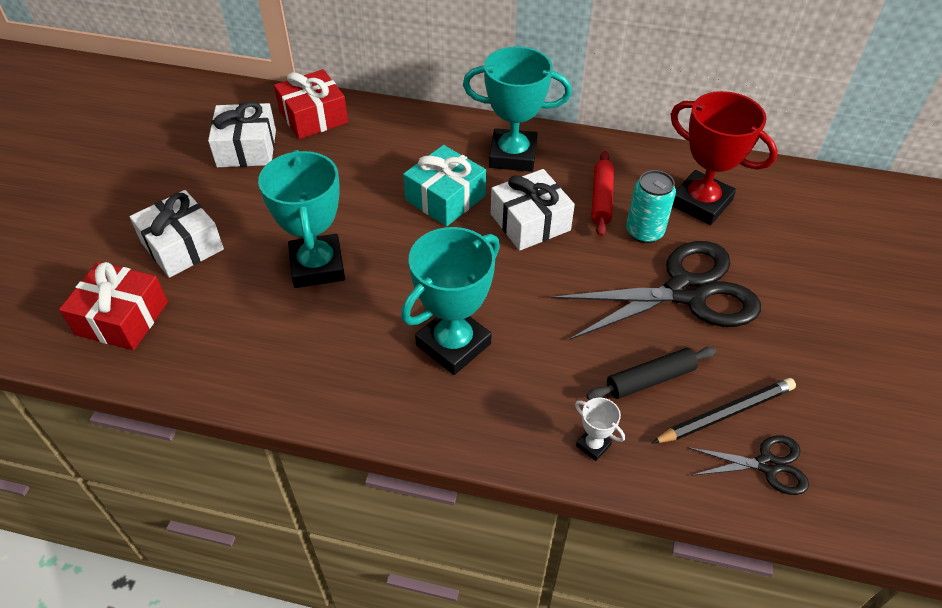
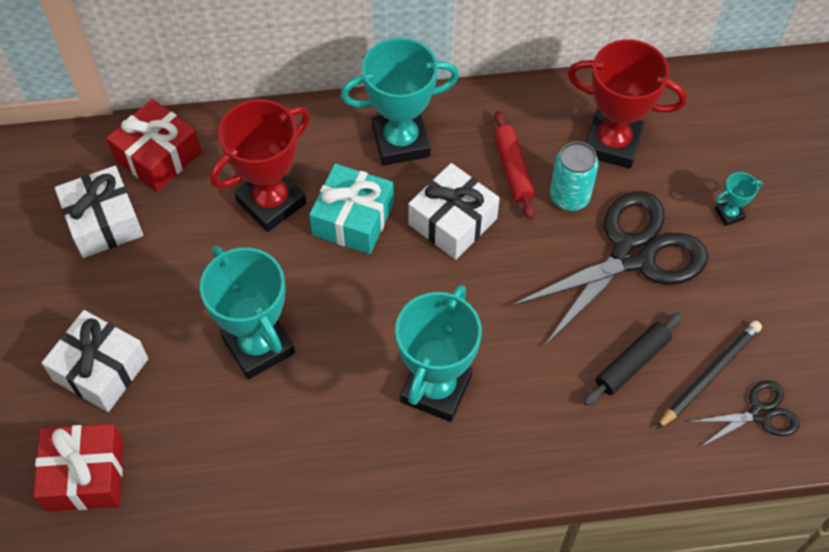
camera: 20 degrees left, 10 degrees up
white trophy [575,398,625,461] -> none
none -> red trophy [210,99,310,232]
none -> turquoise trophy [715,172,763,226]

